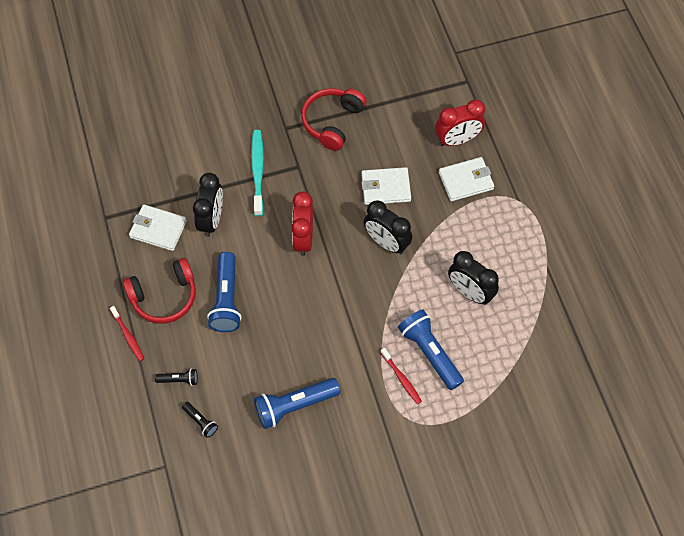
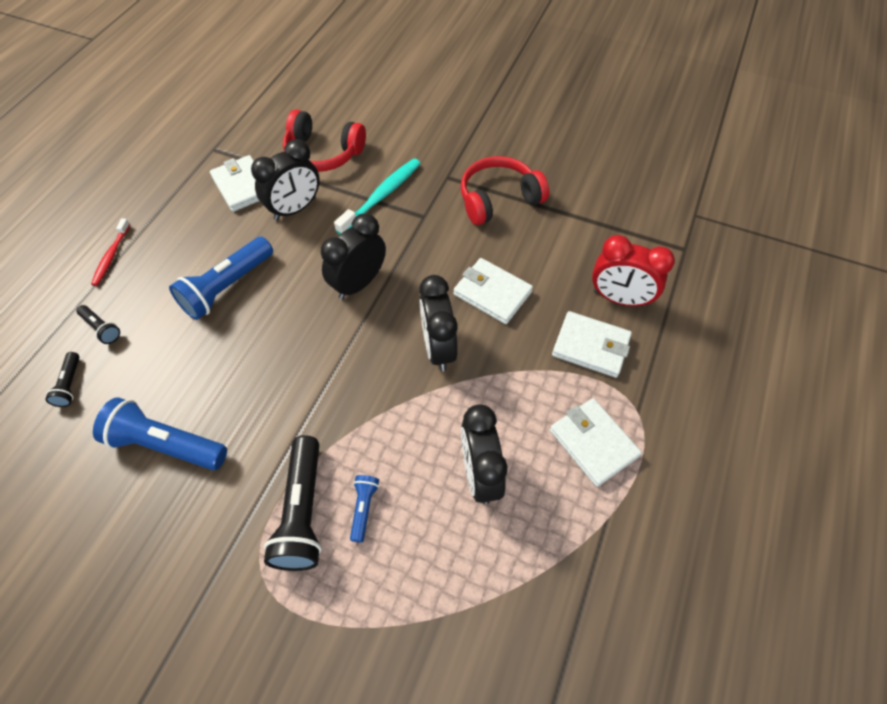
camera: 40 degrees right, 5 degrees down
red headphones [123,258,196,323] -> red headphones moved to [283,109,366,172]
red clock [291,191,313,256] -> black clock [321,213,386,300]
red toothbrush [381,348,422,404] -> black flashlight [264,435,322,571]
blue flashlight [398,310,464,390] -> blue flashlight [350,475,379,543], size x0.49
none -> white wallet [550,398,642,487]

